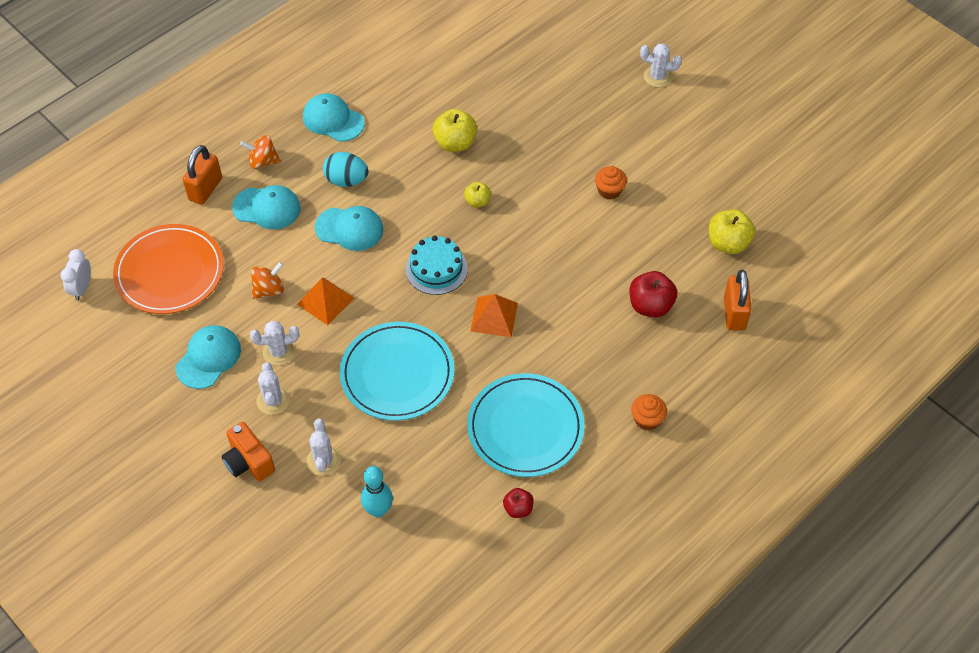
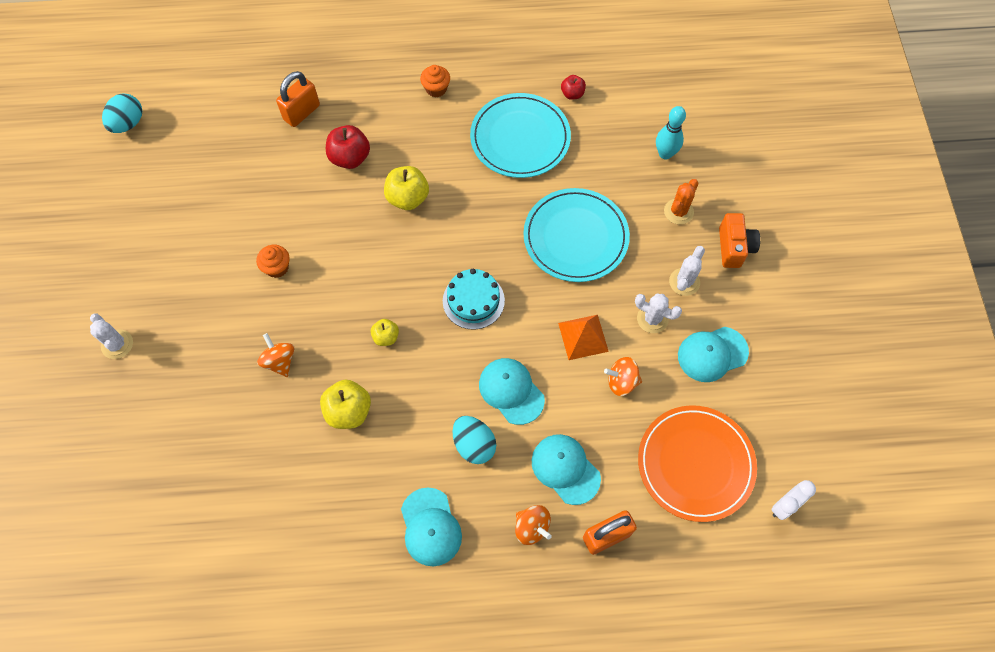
camera: 140 degrees left, 10 degrees up
white cactus [306,419,341,476] -> orange cactus [664,179,698,224]
orange pyramid [470,294,518,337] -> none
yellow apple [709,209,755,254] -> yellow apple moved to [384,166,429,210]
none -> turquoise egg [102,94,142,133]
none -> orange spinning top [257,333,294,377]

